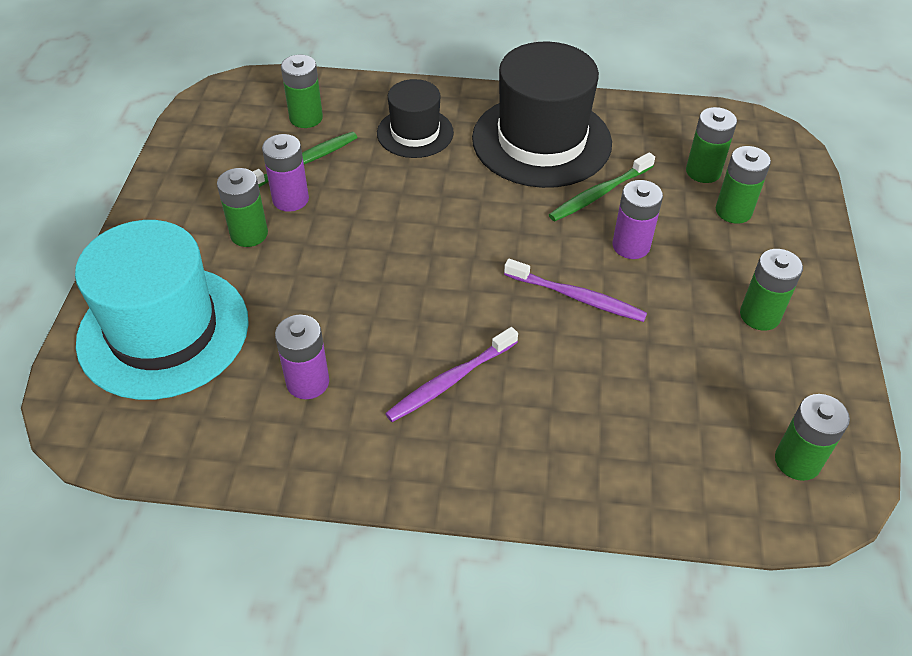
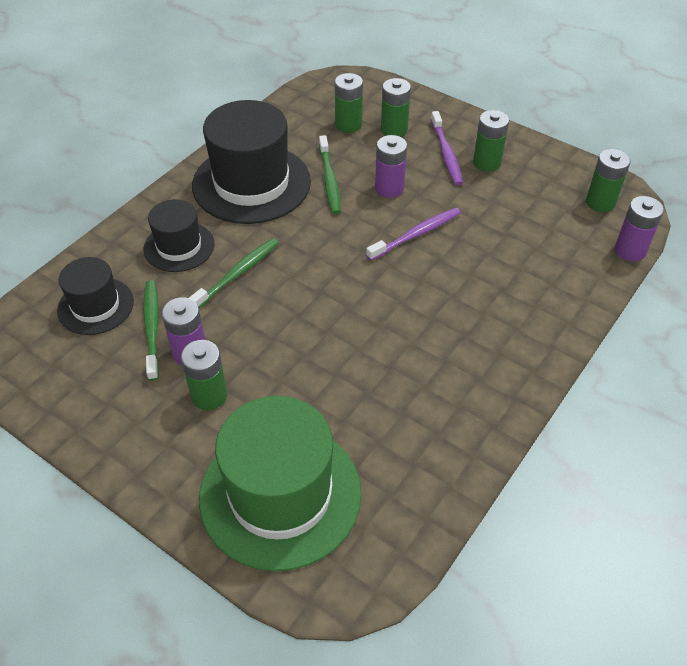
camera: 60 degrees left, 0 degrees up
turquoise hat [75,220,249,400] -> green hat [199,396,362,571]
purple battery [275,315,329,399] -> purple battery moved to [615,196,664,261]
green battery [281,55,323,128] -> black hat [57,257,134,335]
purple toothbrush [385,327,518,422] -> purple toothbrush moved to [431,111,463,186]
none -> green toothbrush [189,238,278,308]

